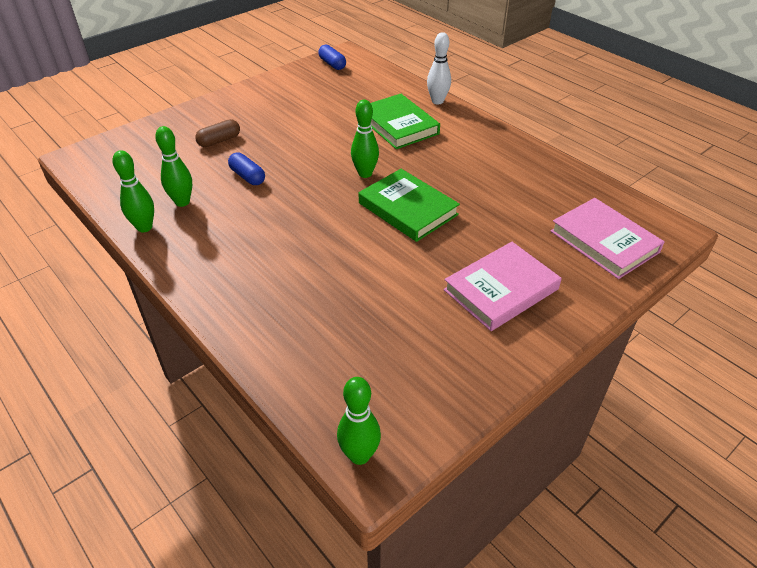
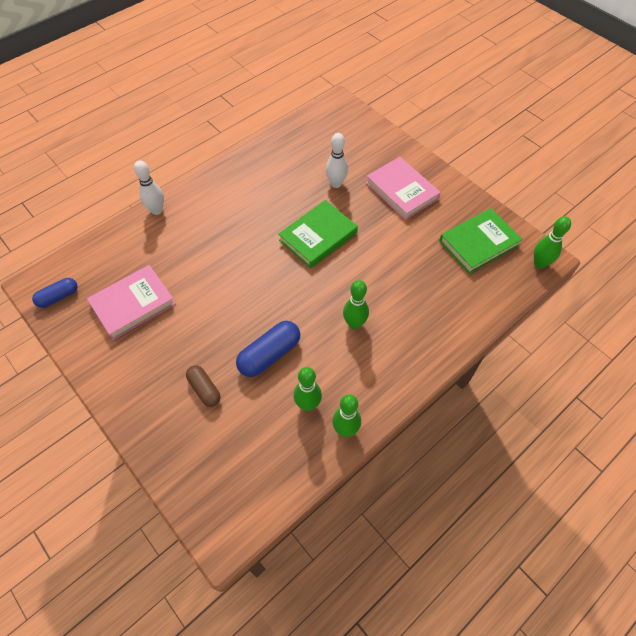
camera: 90 degrees left, 15 degrees up
blue capsule [228,152,265,185] -> blue capsule [236,321,300,377], size x1.57
green bowling pin [351,100,379,178] -> green bowling pin moved to [343,280,369,329]
green book [371,94,440,149] -> green book moved to [439,208,523,274]
pink book [551,198,665,279] -> pink book moved to [87,265,176,340]
none -> white bowling pin [326,133,348,188]

